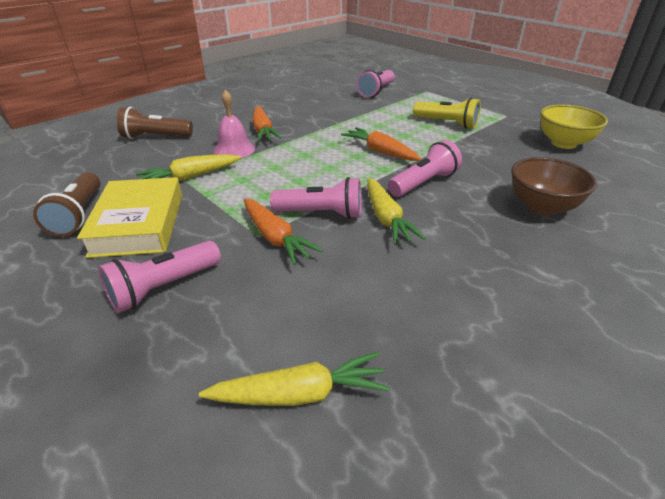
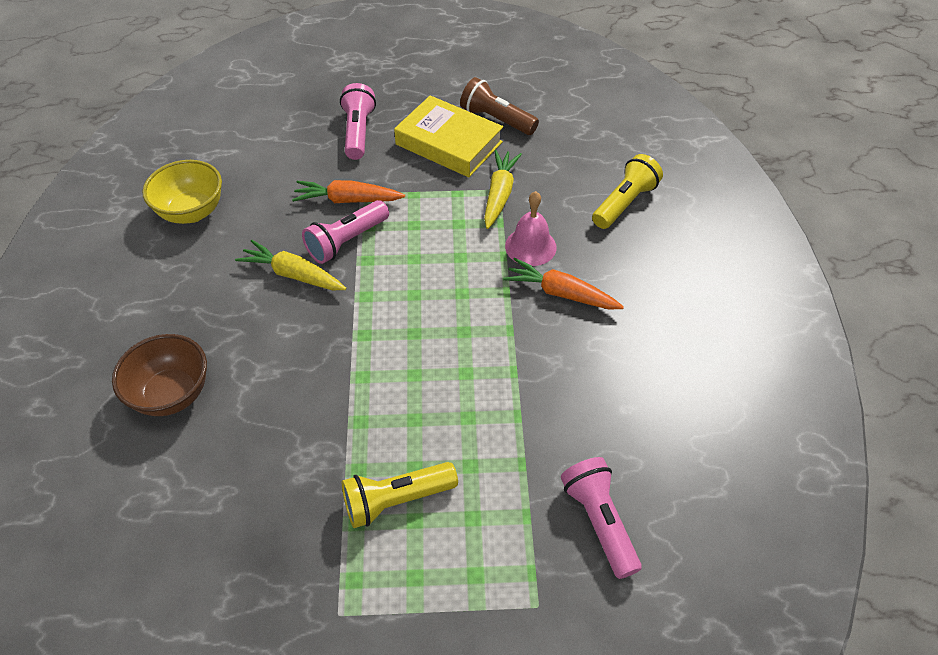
camera: 130 degrees right, 15 degrees up
brown flashlight [117,107,193,139] -> yellow flashlight [592,154,663,229]
yellow carrot [199,352,390,406] -> none
orange carrot [341,127,422,161] -> none
pink flashlight [388,140,462,197] -> none
yellow bowl [540,104,608,149] -> yellow bowl moved to [142,160,222,224]

